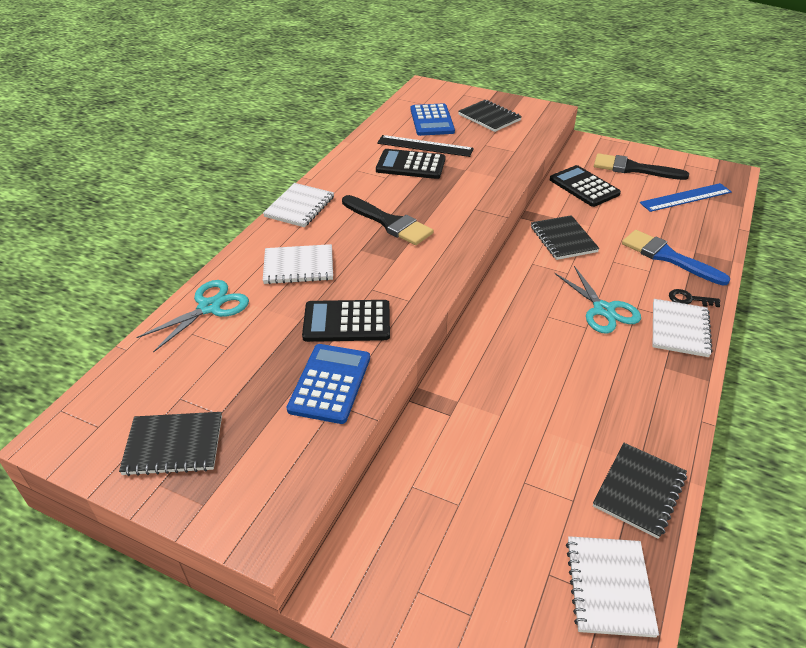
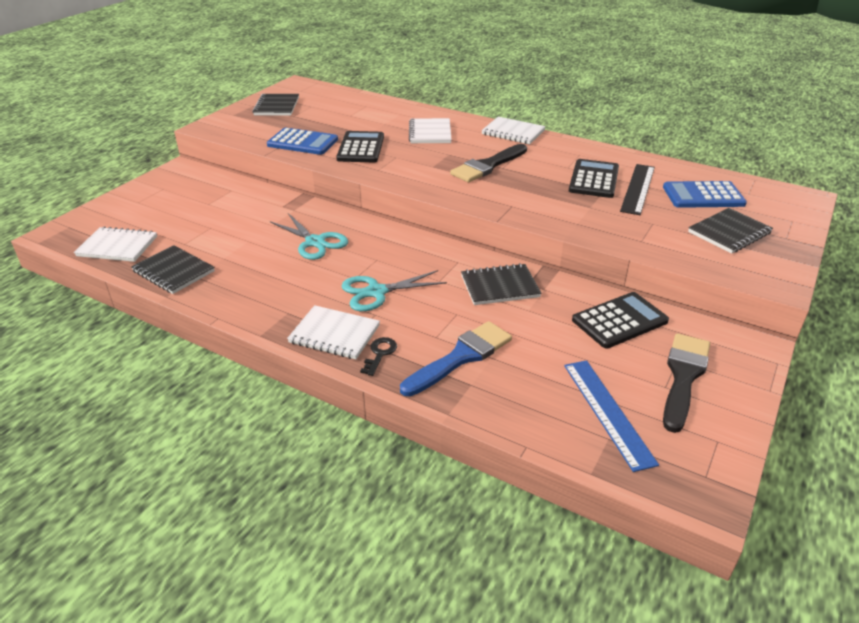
camera: 95 degrees right, 5 degrees down
turquoise scissors [136,280,249,353] -> turquoise scissors moved to [270,213,348,260]

